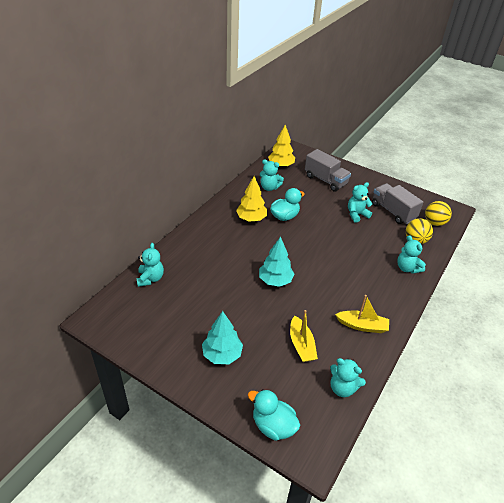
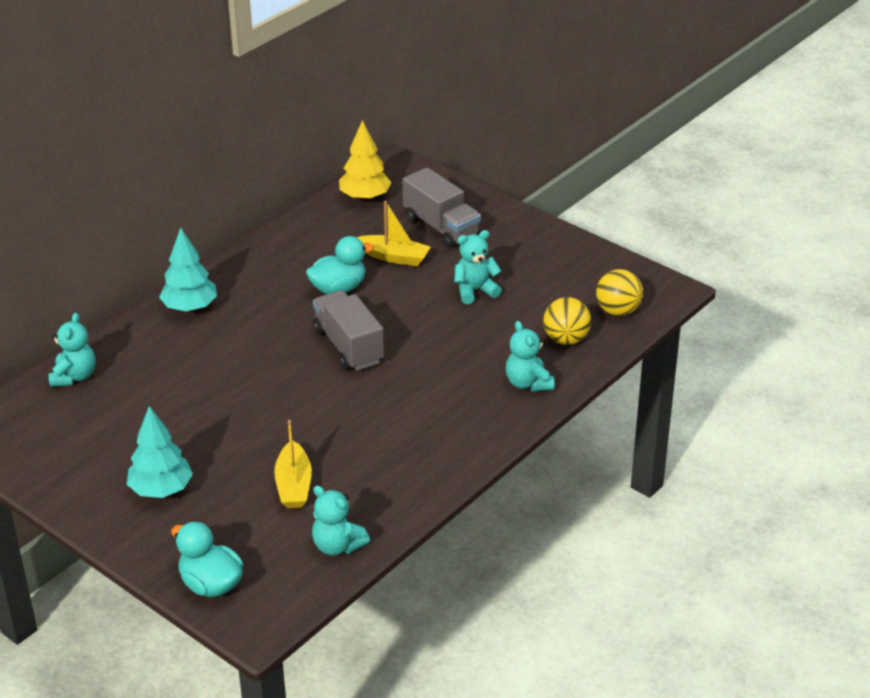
camera: 10 degrees right, 5 degrees down
yellow tree [236,176,267,222] -> none
turquoise tree [259,237,294,287] -> turquoise tree moved to [159,228,217,312]
turquoise teddy bear [260,159,284,191] -> none
yellow boat [335,295,389,333] -> yellow boat moved to [357,201,431,266]
grey truck [372,183,423,224] -> grey truck moved to [313,290,384,371]

